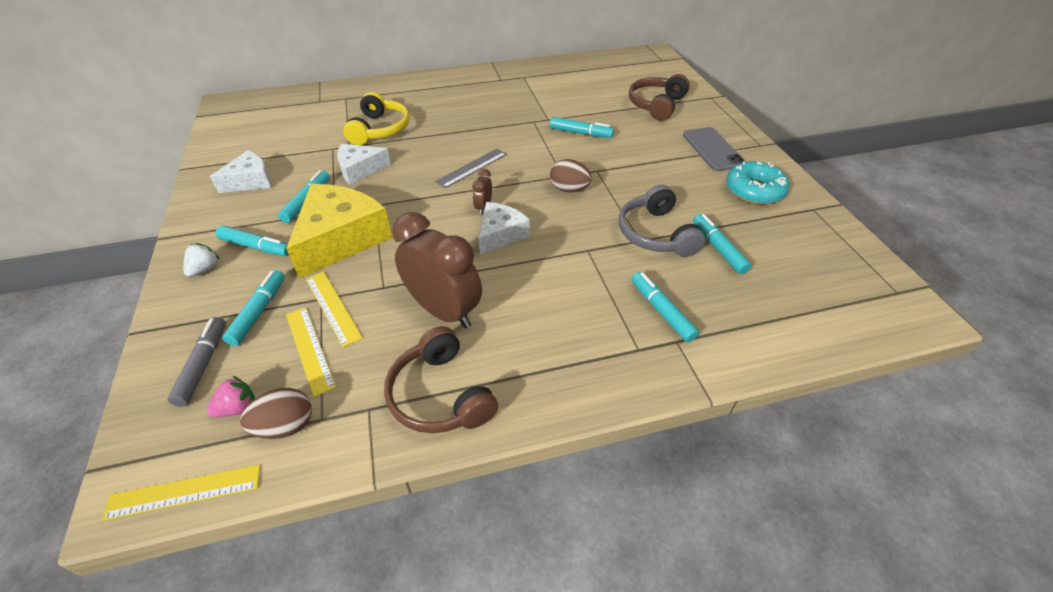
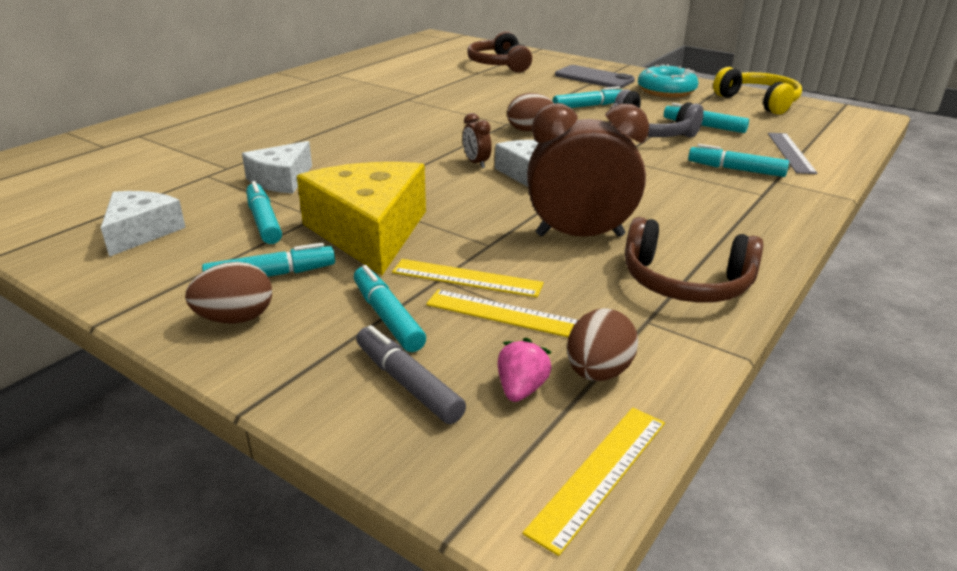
camera: 40 degrees left, 15 degrees down
white strawberry [183,243,220,277] -> brown egg [185,262,272,324]
yellow headphones [343,92,410,145] -> yellow headphones moved to [713,67,802,115]
grey ruler [435,149,507,188] -> grey ruler moved to [768,133,818,174]
turquoise marker [550,117,614,138] -> turquoise marker moved to [552,86,622,108]

